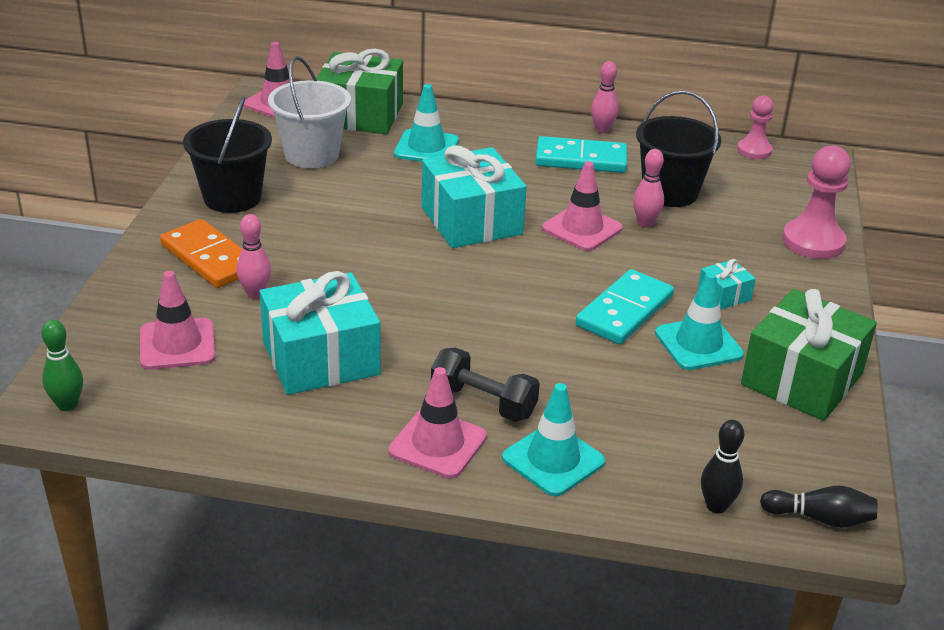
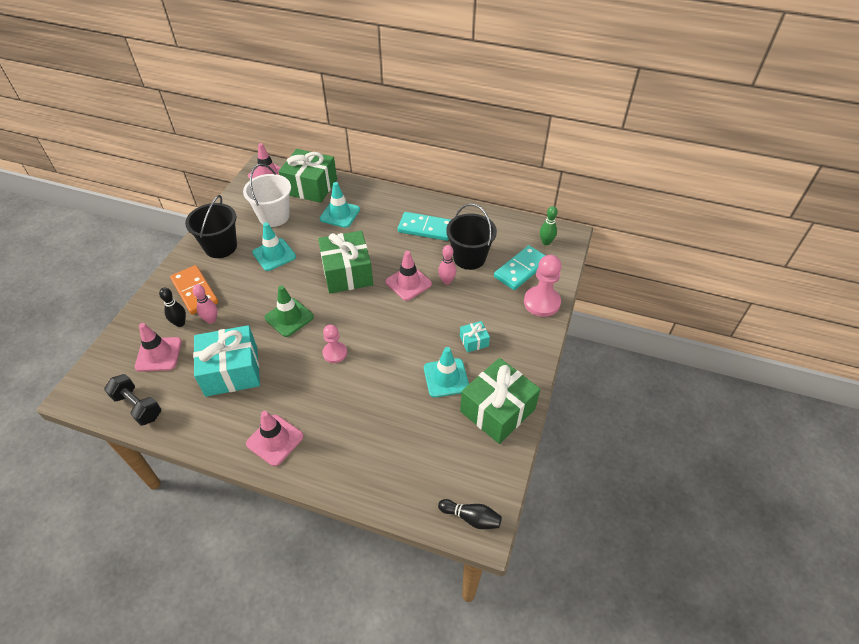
camera: 10 degrees right, 15 degrees up
green bowling pin [42,320,83,411] -> green bowling pin moved to [540,206,558,245]
turquoise gift [422,145,527,248] -> green gift [318,231,373,293]
black dumbbell [431,347,540,422] -> black dumbbell moved to [104,374,161,426]
turquoise traffic cone [502,383,605,496] -> turquoise traffic cone moved to [252,222,296,271]
turquoise domino [576,269,674,344] -> turquoise domino moved to [494,245,546,290]
pink bowling pin [591,61,619,133] -> none
black bowling pin [701,420,744,514] -> black bowling pin moved to [159,288,186,327]
pink pawn [737,96,773,159] -> pink pawn moved to [323,324,347,363]
none -> green traffic cone [265,285,314,337]

